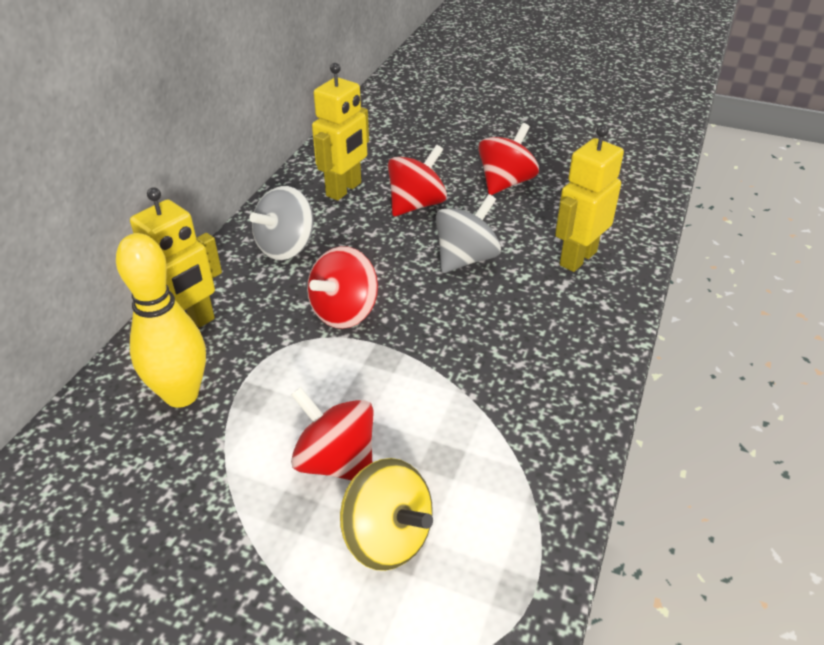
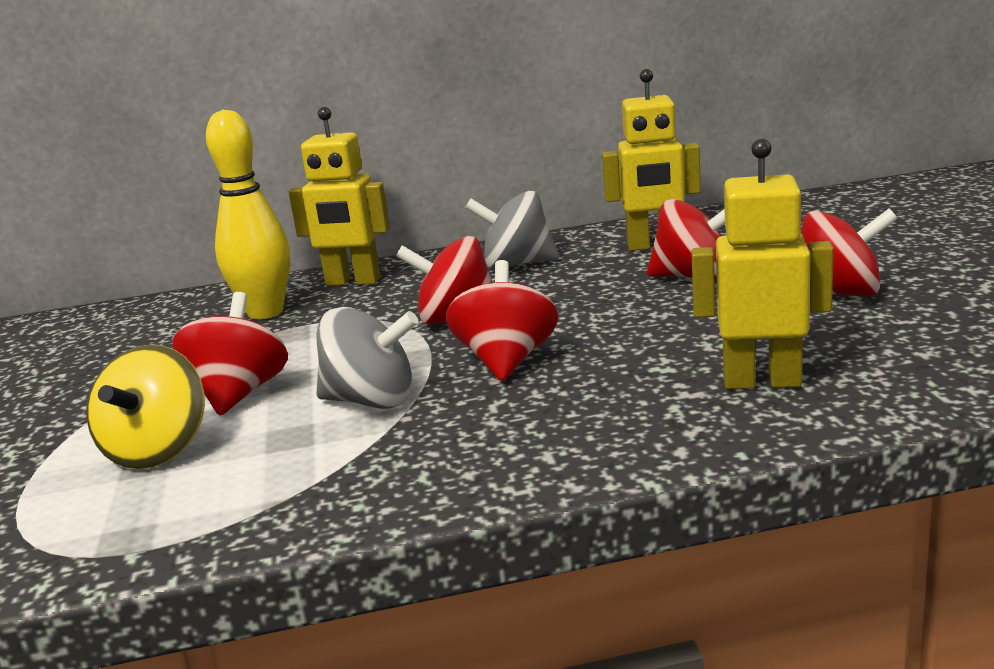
camera: 60 degrees right, 20 degrees down
grey spinning top [436,194,501,273] -> grey spinning top moved to [316,307,419,409]
none -> red spinning top [446,260,558,381]

